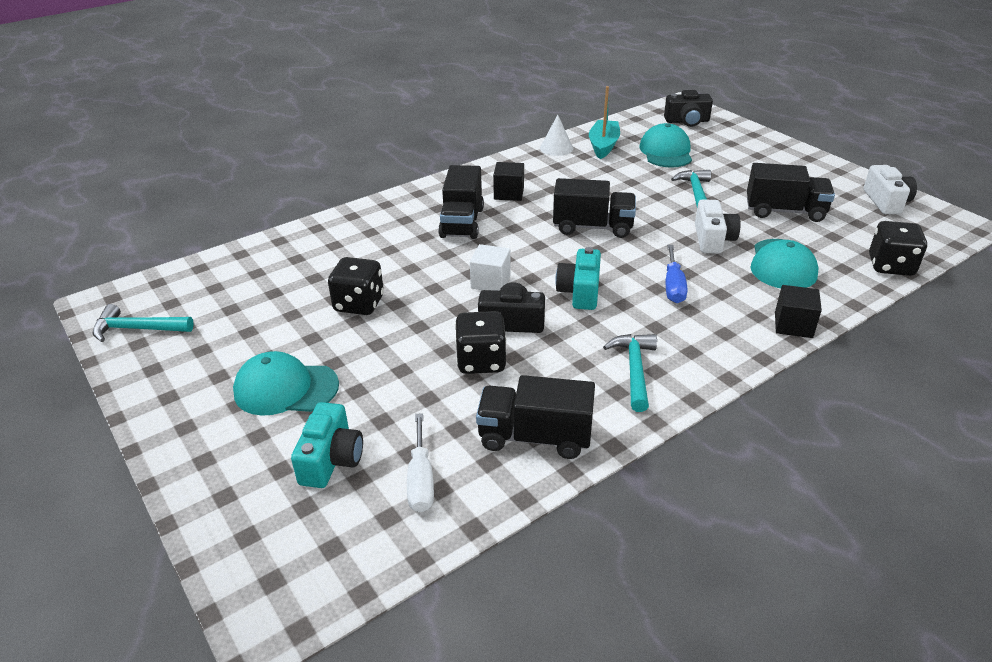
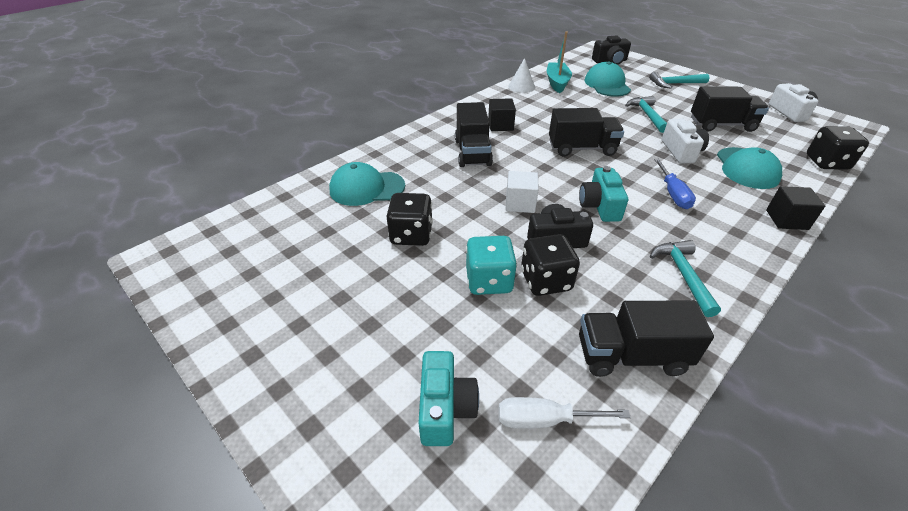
camera: 10 degrees left, 5 degrees up
turquoise hammer [93,304,194,342] -> turquoise hammer moved to [649,72,710,88]
turquoise cap [233,351,339,416] -> turquoise cap moved to [329,162,405,206]
white screwdriver [407,413,434,512] -> white screwdriver turned 105 degrees clockwise [498,397,631,429]
none -> turquoise dice [466,236,517,295]

